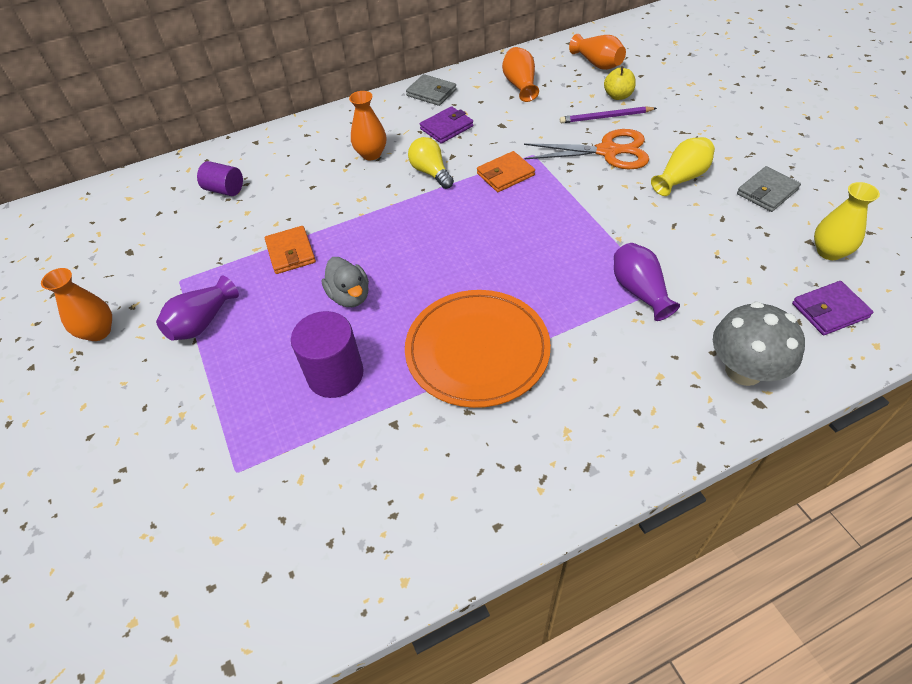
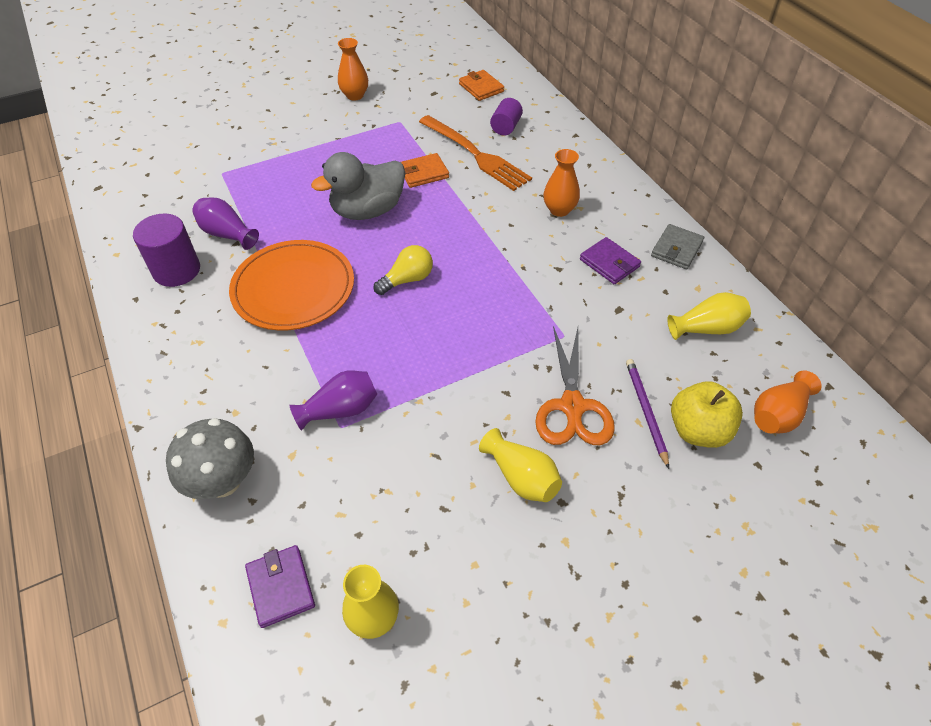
camera: 85 degrees right, 0 degrees up
purple vase [156,276,239,341] -> purple vase moved to [192,198,259,250]
purple cylinder [291,311,364,398] -> purple cylinder moved to [133,214,200,287]
grey duck [322,257,369,307] -> grey duck [311,152,405,220], size x1.65
yellow light bulb [408,137,454,189] -> yellow light bulb moved to [374,245,433,295]
orange wallet [477,151,535,192] -> orange wallet moved to [459,70,504,101]
orange vase [502,47,539,102] -> yellow vase [667,292,751,340]
yellow apple [604,66,636,100] -> yellow apple [671,381,743,448], size x1.56
grey wallet [737,166,801,212] -> none
none -> orange fork [419,115,532,191]

